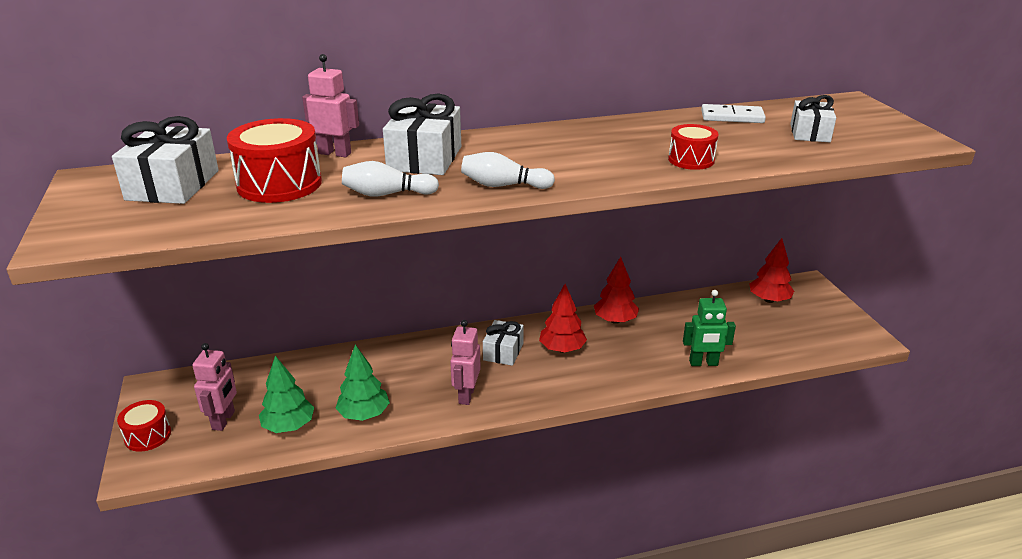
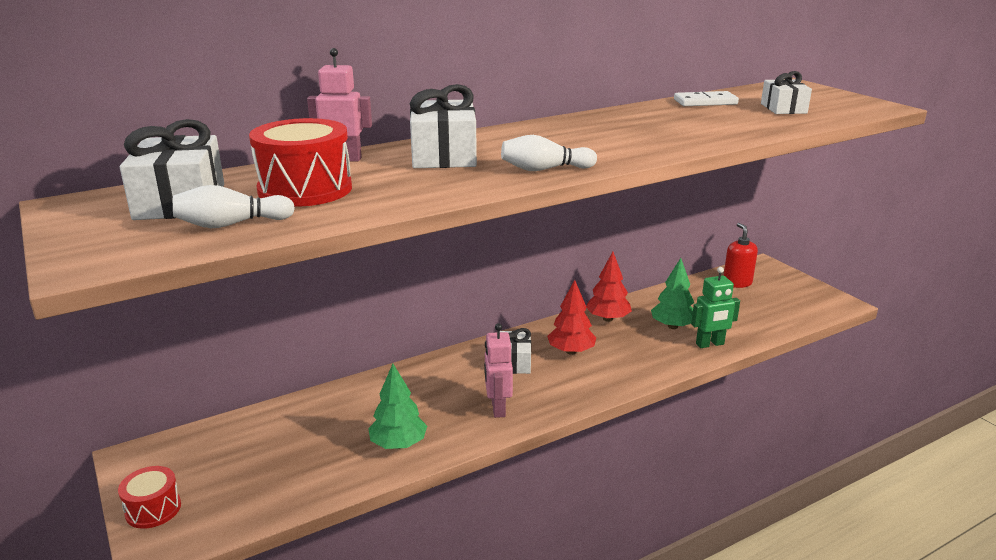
camera: 15 degrees left, 5 degrees down
pink robot [192,343,237,431] -> none
green tree [259,356,314,433] -> green tree moved to [651,258,694,329]
white bowling pin [342,161,439,197] -> white bowling pin moved to [173,185,295,228]
red drum [668,124,718,170] -> none
red tree [749,238,794,303] -> red soap dispenser [723,223,758,288]

